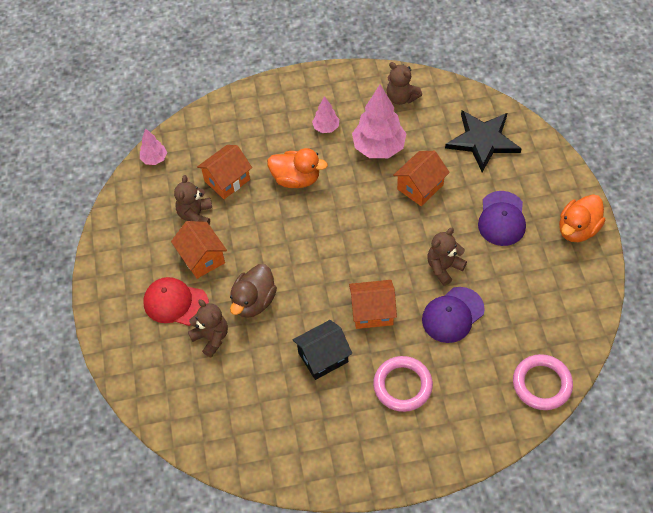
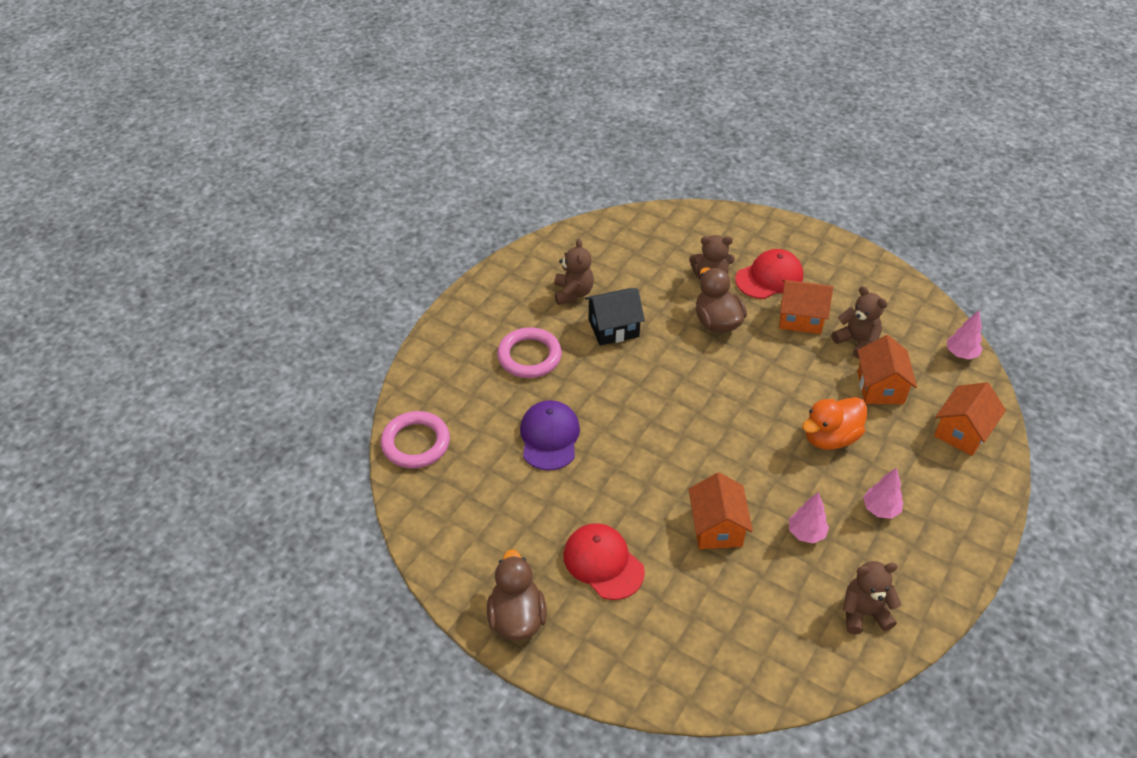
camera: 130 degrees right, 10 degrees down
black house [293,320,352,380] -> black house turned 60 degrees clockwise [585,288,645,346]
orange house [349,280,397,329] -> orange house moved to [934,382,1006,456]
pink tree [352,85,407,158] -> pink tree [789,492,829,543], size x0.52
brown teddy bear [427,228,467,286] -> brown teddy bear moved to [554,239,594,305]
black star [445,110,522,172] -> none
purple cap [478,191,526,246] -> red cap [563,523,645,600]
orange duck [559,194,605,242] -> brown duck [487,549,547,640]

